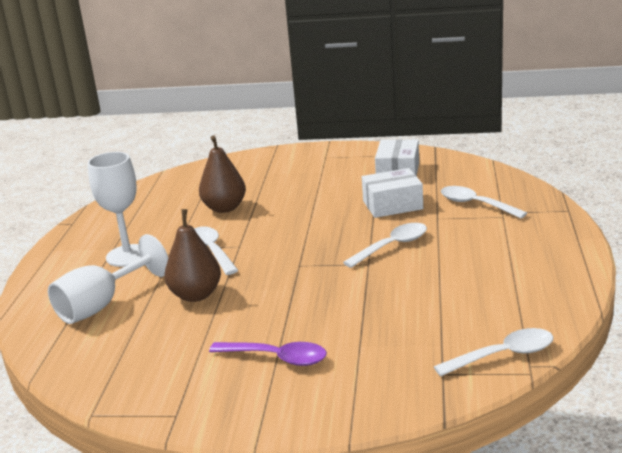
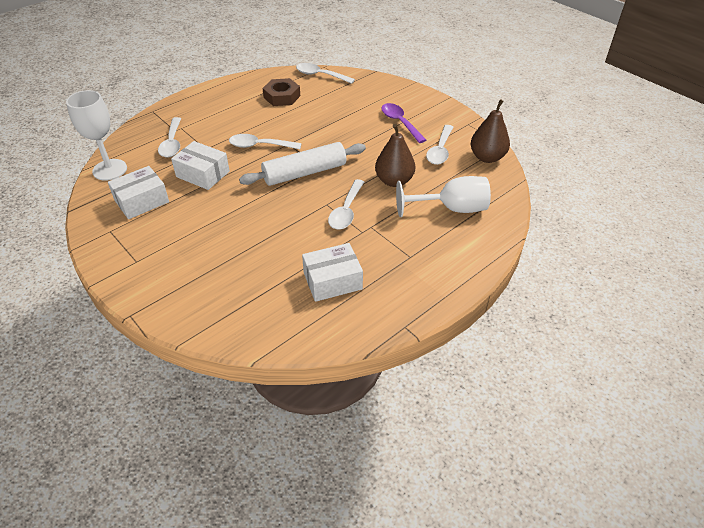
camera: 140 degrees left, 20 degrees up
white goblet [88,152,141,267] -> white goblet moved to [66,90,127,181]
brown pear [199,135,246,213] -> brown pear moved to [471,99,510,163]
none -> white rolling pin [239,142,366,186]
none -> brown nut [263,78,300,106]
none -> white box [302,243,363,302]
none -> white spoon [426,125,453,165]

